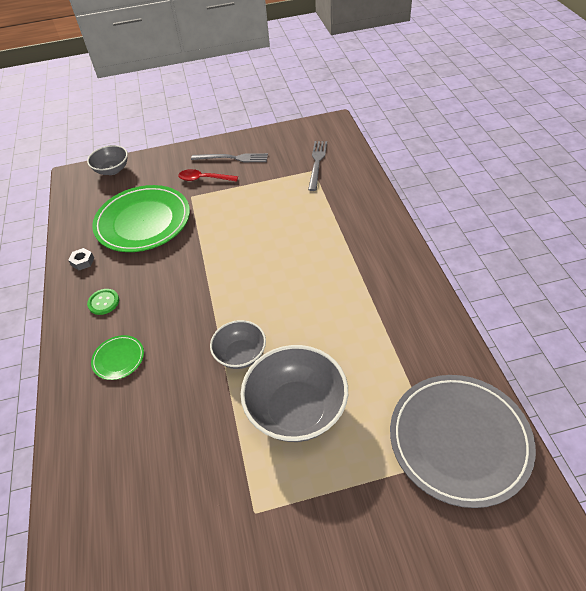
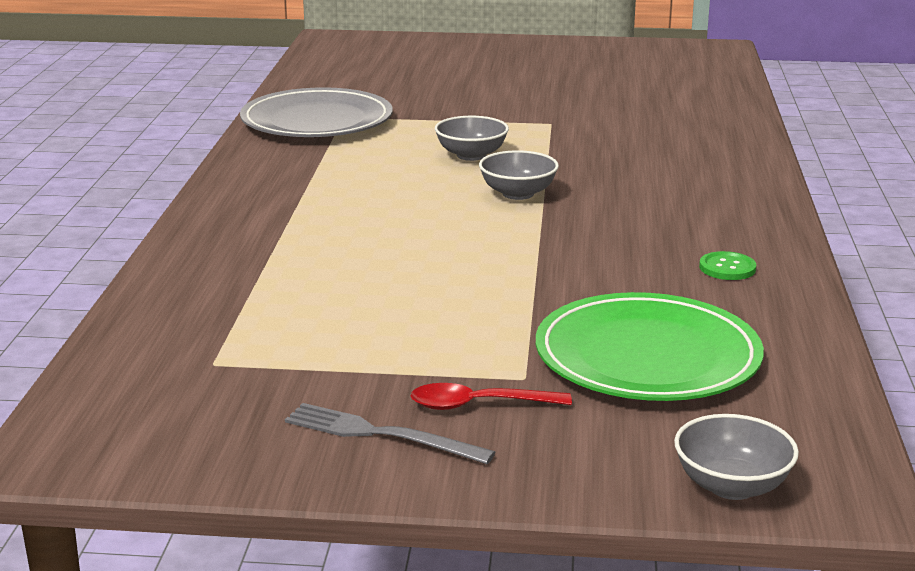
camera: 165 degrees left, 25 degrees down
grey nut [68,248,94,270] -> none
green plate [91,335,144,380] -> none
red spoon [178,169,238,182] -> red spoon turned 150 degrees clockwise [410,383,572,410]
grey bowl [240,345,348,442] -> grey bowl [435,116,509,161], size x0.58
grey fork [308,141,327,191] -> none

